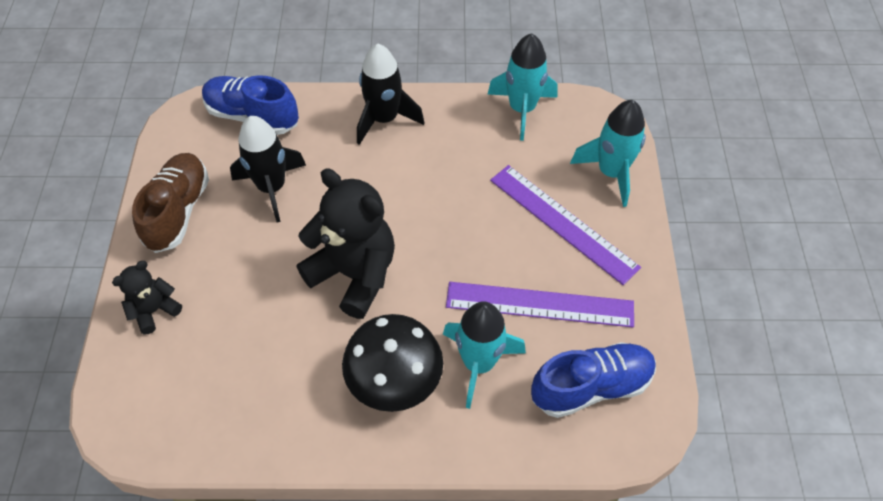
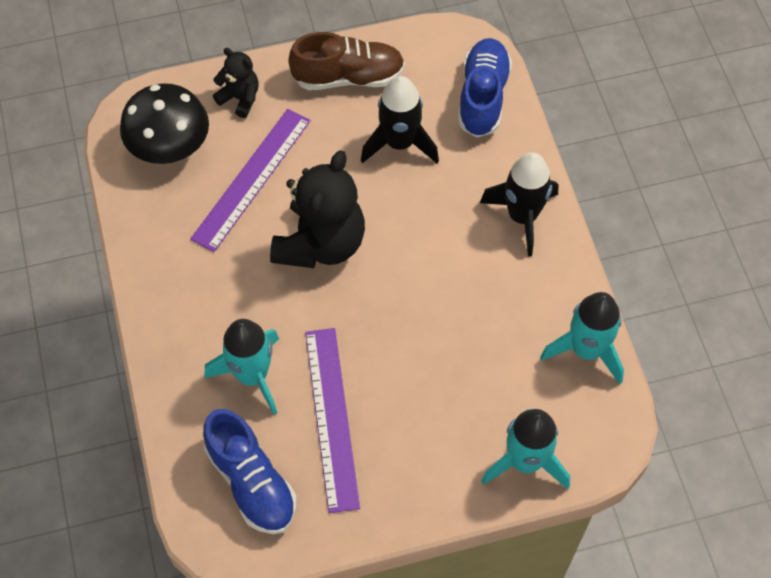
camera: 75 degrees right, 5 degrees up
black mushroom [342,314,443,412] -> black mushroom moved to [120,83,209,164]
purple ruler [490,165,641,285] -> purple ruler moved to [190,109,311,252]

